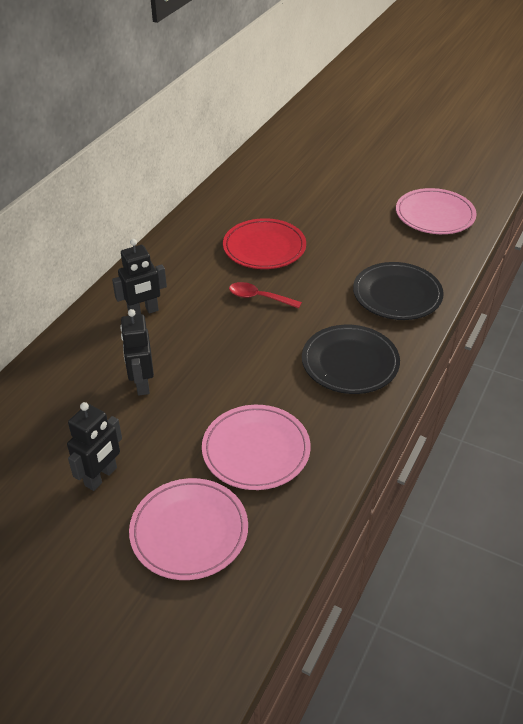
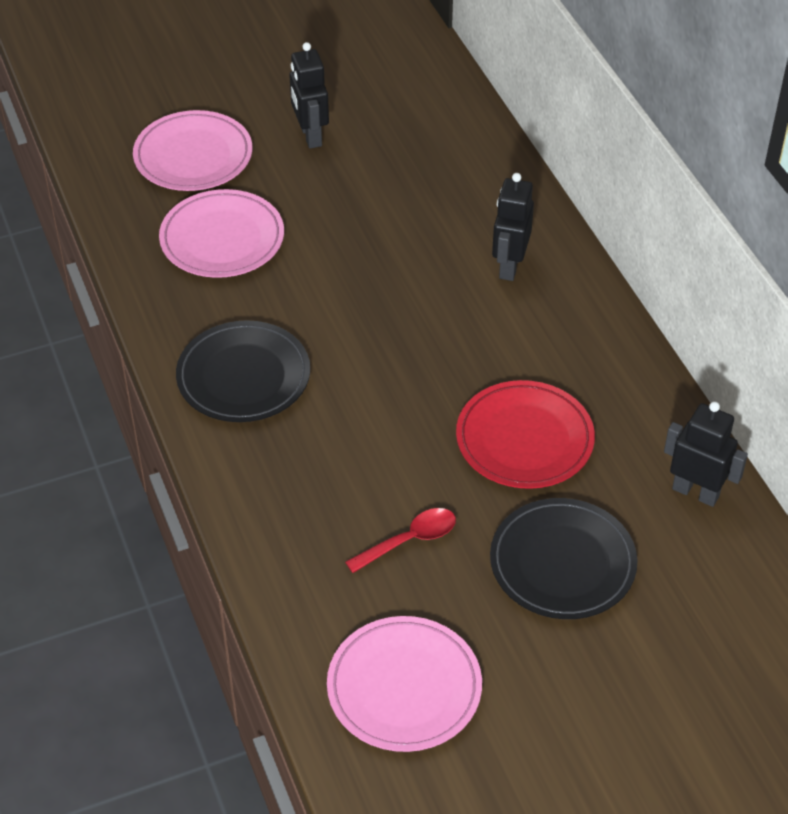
camera: 130 degrees right, 5 degrees up
black robot [120,309,154,395] -> black robot moved to [664,401,748,507]
red spoon [229,282,302,308] -> red spoon moved to [345,508,456,573]
black plate [353,262,444,320] -> black plate moved to [490,498,638,619]

